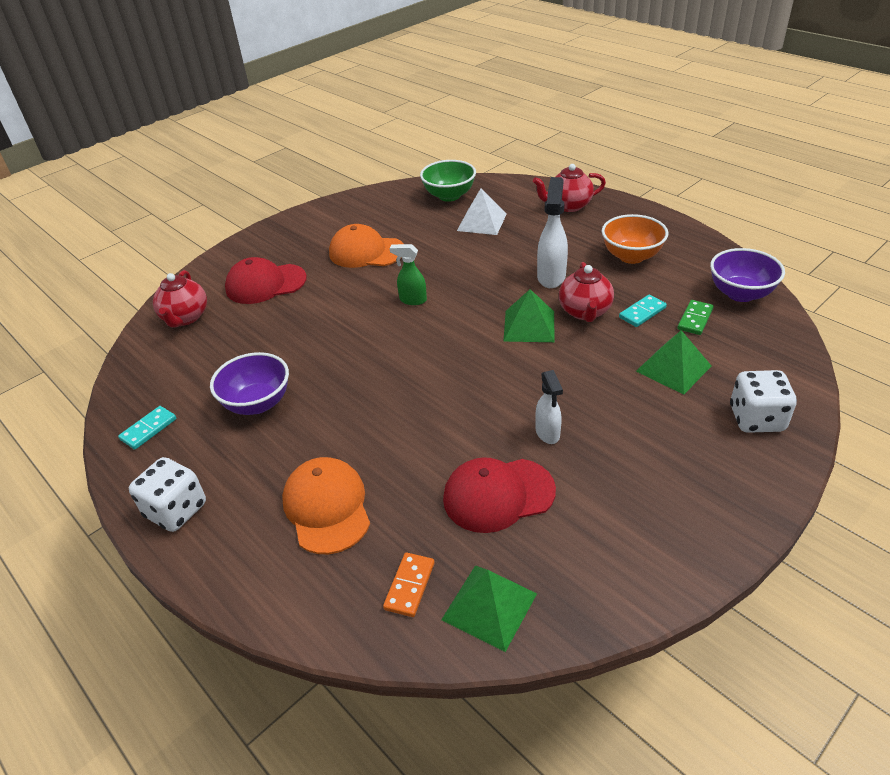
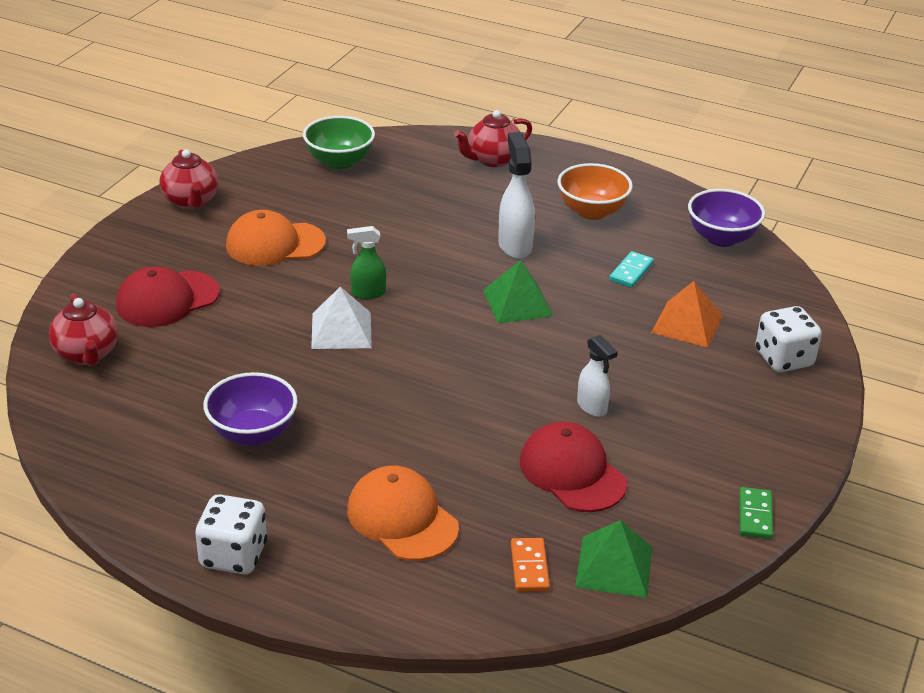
camera: 25 degrees left, 5 degrees down
turquoise domino [118,406,177,450] -> none
red cap [443,457,556,533] -> red cap turned 90 degrees clockwise [520,421,627,512]
white pyramid [457,189,507,235] -> white pyramid moved to [311,287,372,349]
red teapot [559,262,614,322] -> red teapot moved to [160,150,219,209]
green pyramid [636,330,711,395] -> orange pyramid [651,281,723,348]
green domino [677,300,714,335] -> green domino moved to [739,487,773,539]

